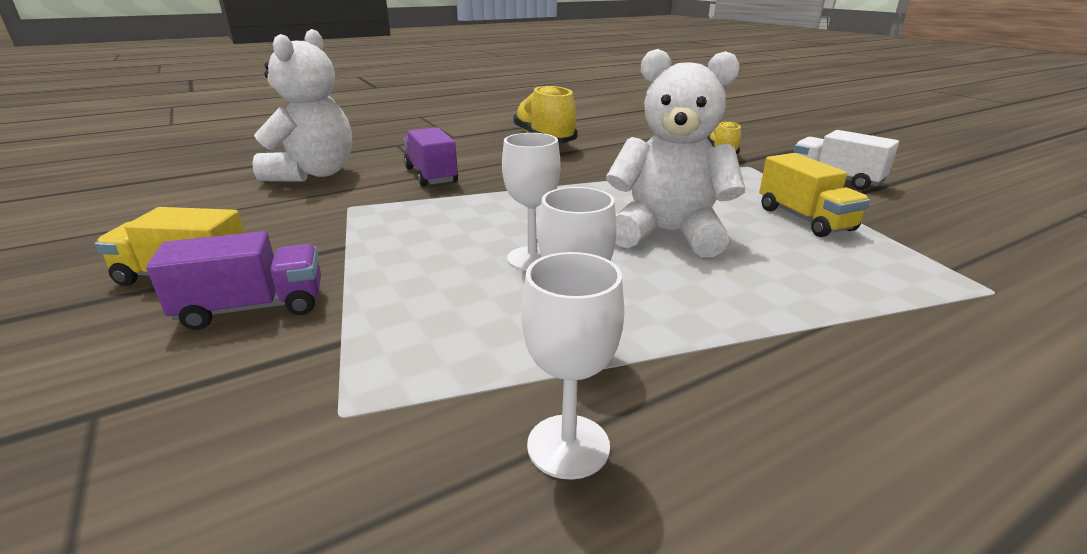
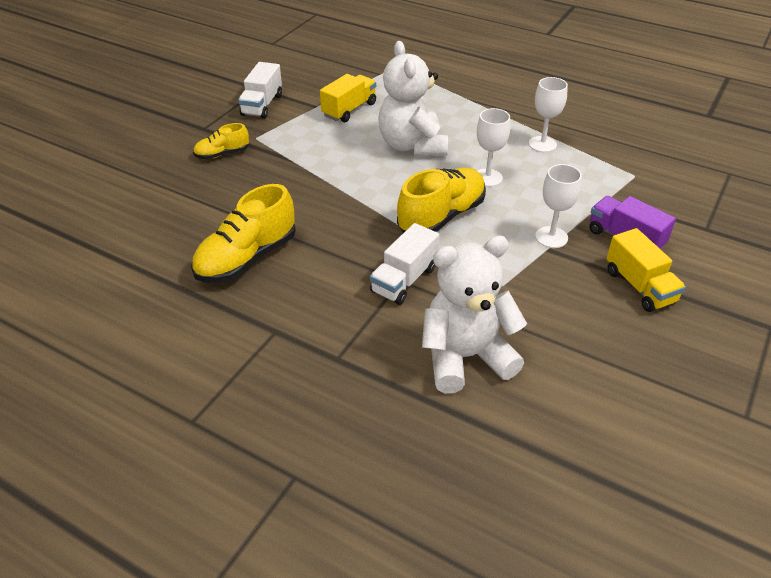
camera: 120 degrees left, 15 degrees up
purple truck [404,127,458,187] -> white truck [370,223,439,305]
white goblet [521,252,624,480] -> white goblet moved to [535,164,582,248]
none -> yellow shoe [397,168,486,233]

